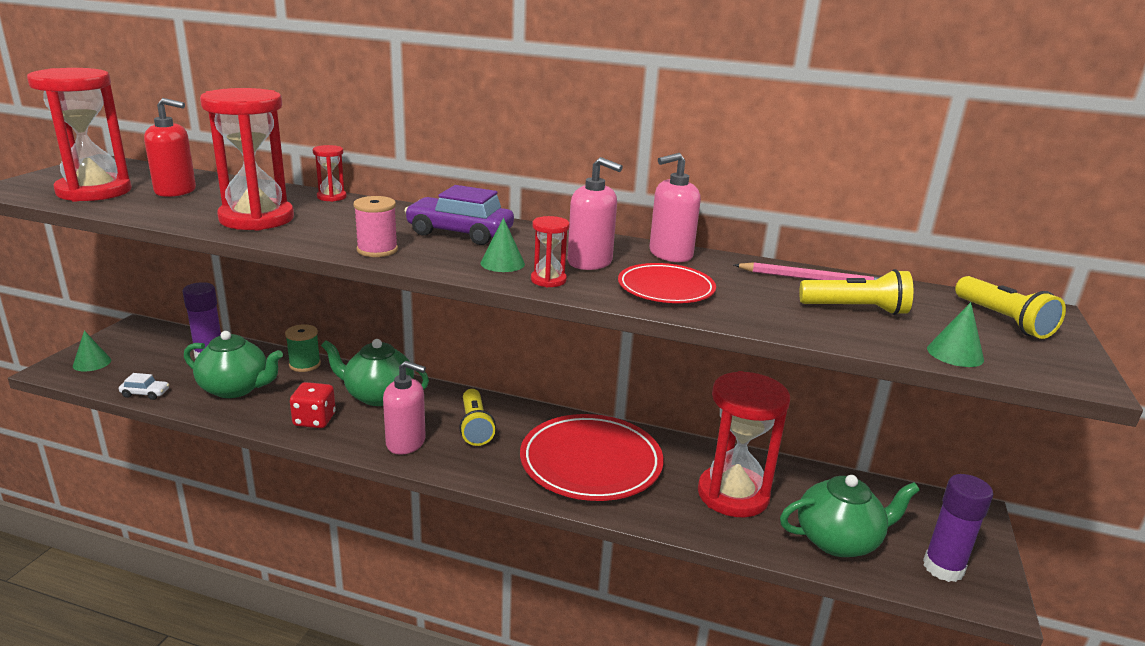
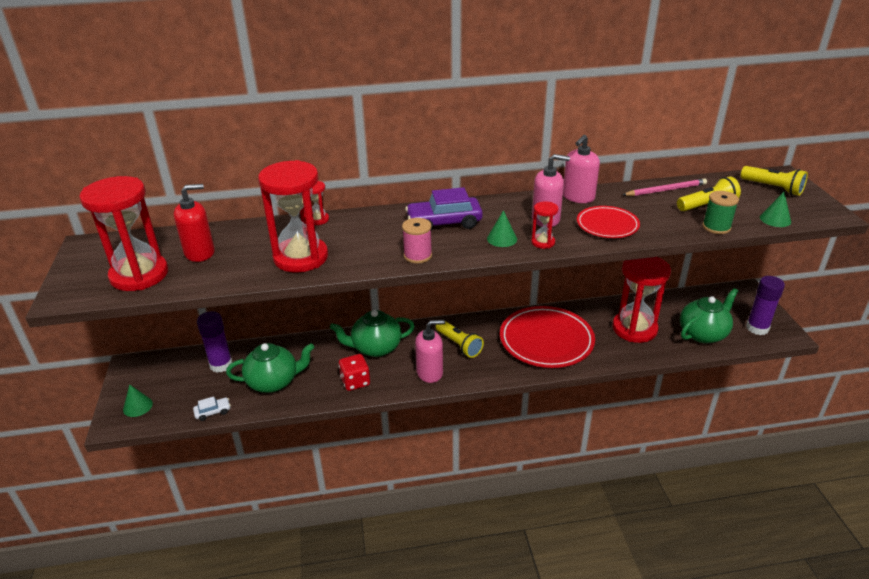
camera: 25 degrees left, 10 degrees up
green spool [285,324,321,372] -> green spool moved to [702,191,739,234]

